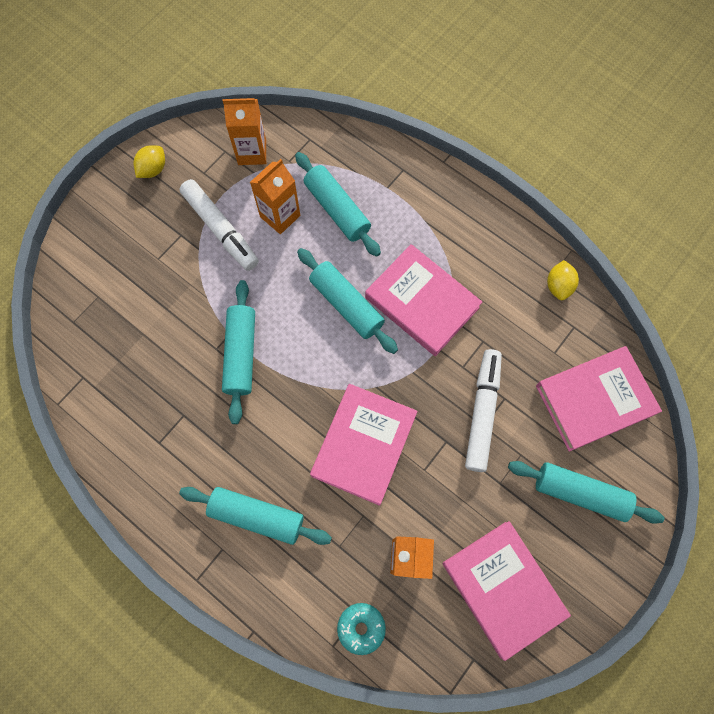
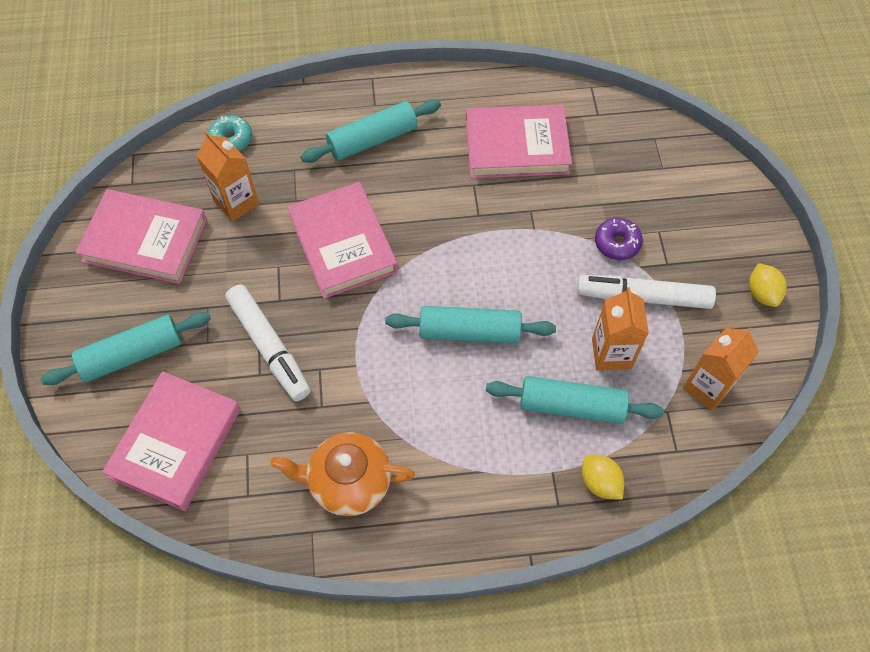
camera: 135 degrees right, 10 degrees down
turquoise rolling pin [222,280,255,424] -> none
pink book [365,244,482,356] -> pink book moved to [466,105,572,178]
yellow lemon [547,260,579,300] -> yellow lemon moved to [582,455,624,500]
none -> orange teapot [270,432,415,516]
none -> purple donut [595,218,643,260]

